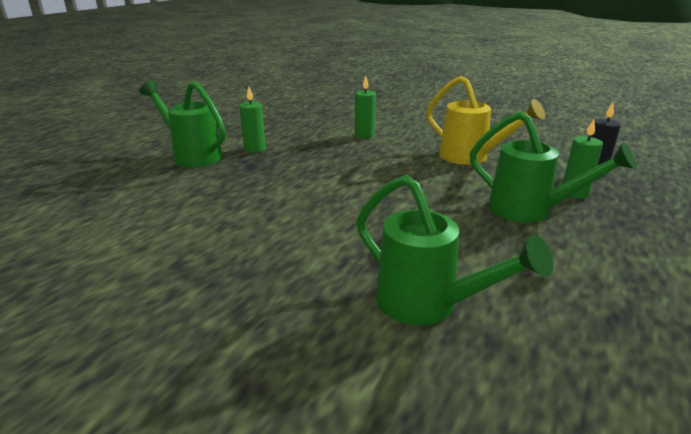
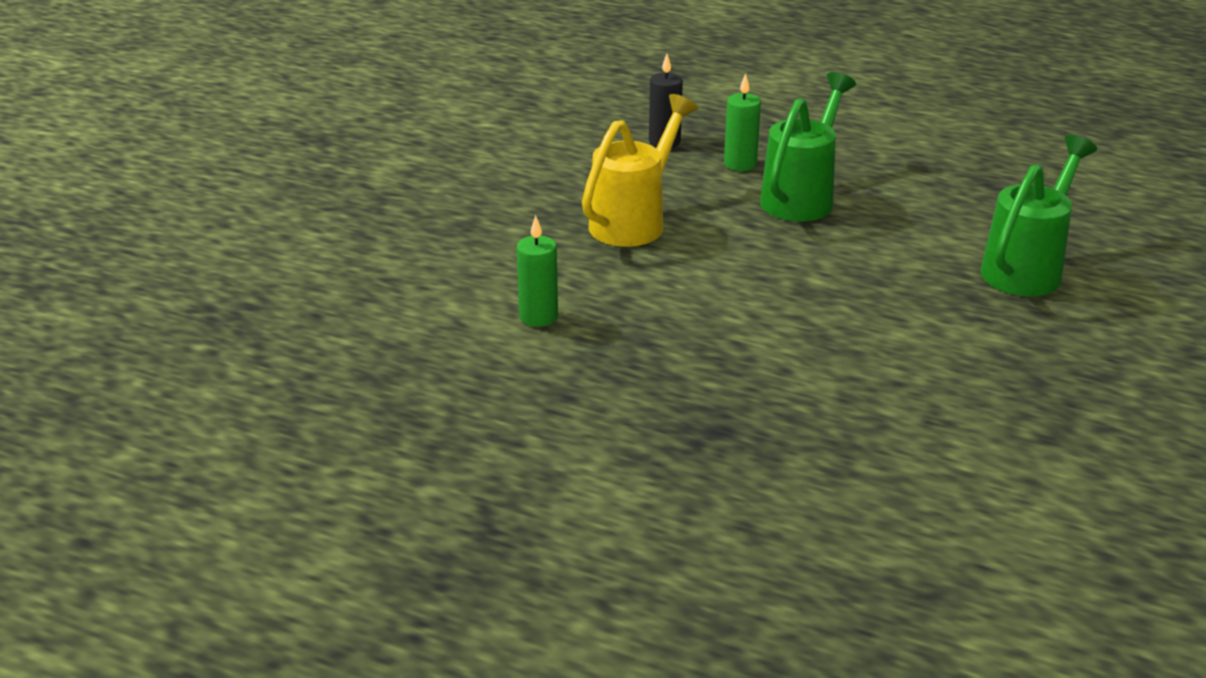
camera: 95 degrees left, 5 degrees up
green watering can [139,80,226,167] -> none
green candle [239,87,266,153] -> none

